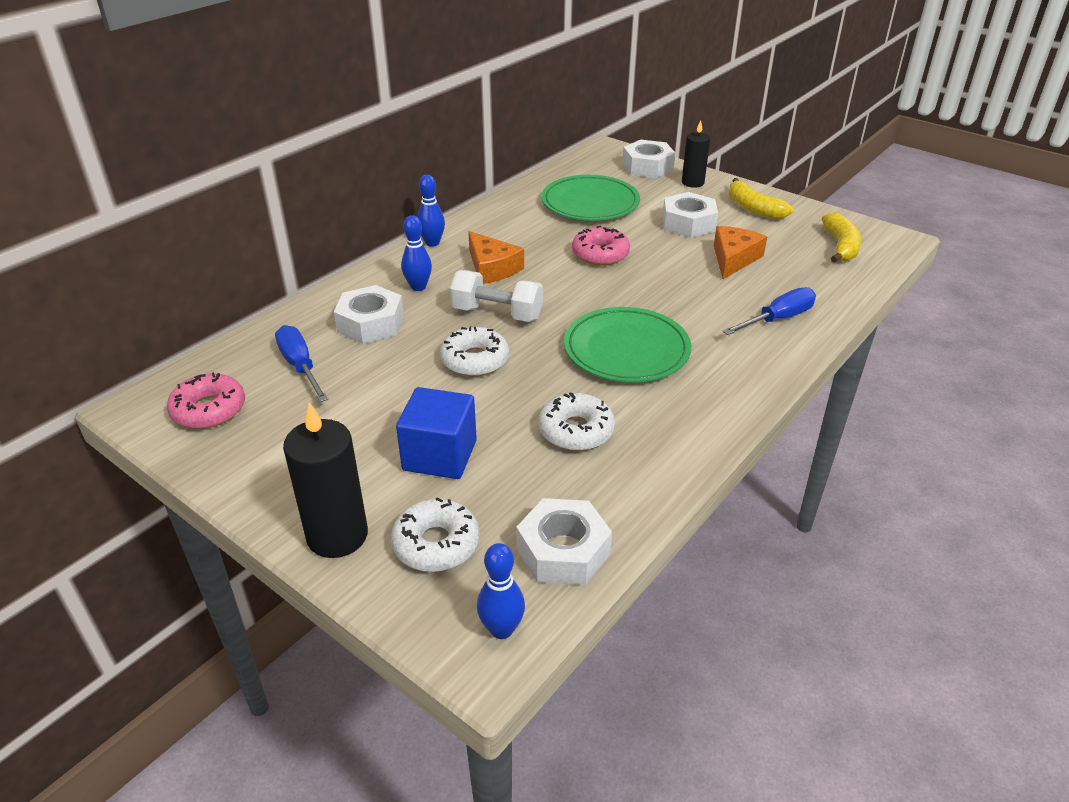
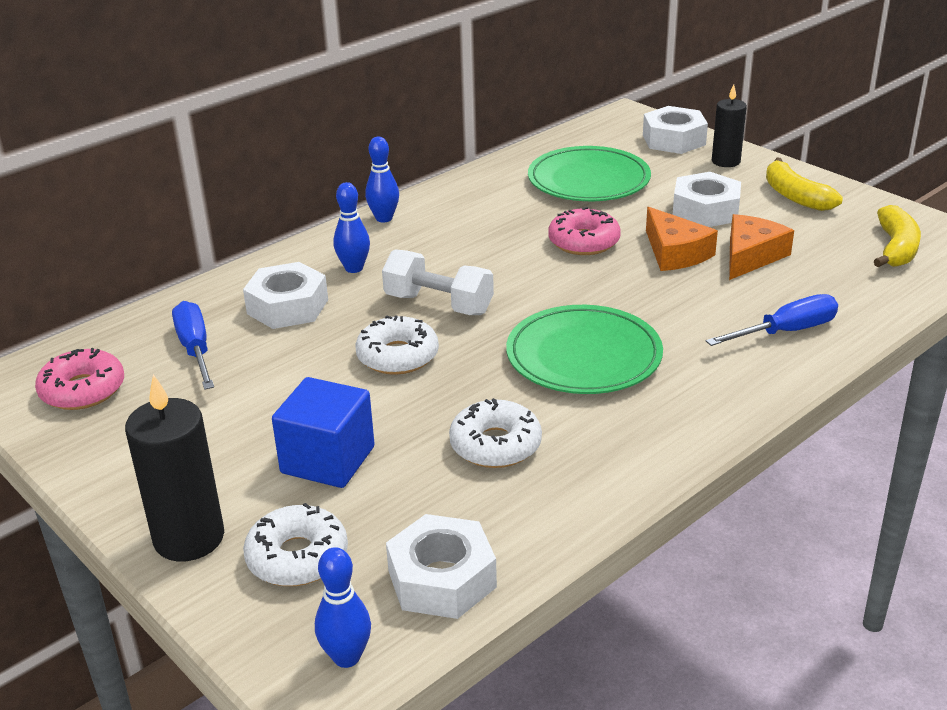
camera: 10 degrees right, 5 degrees down
orange cheese [468,231,524,284] -> orange cheese moved to [646,207,718,271]

